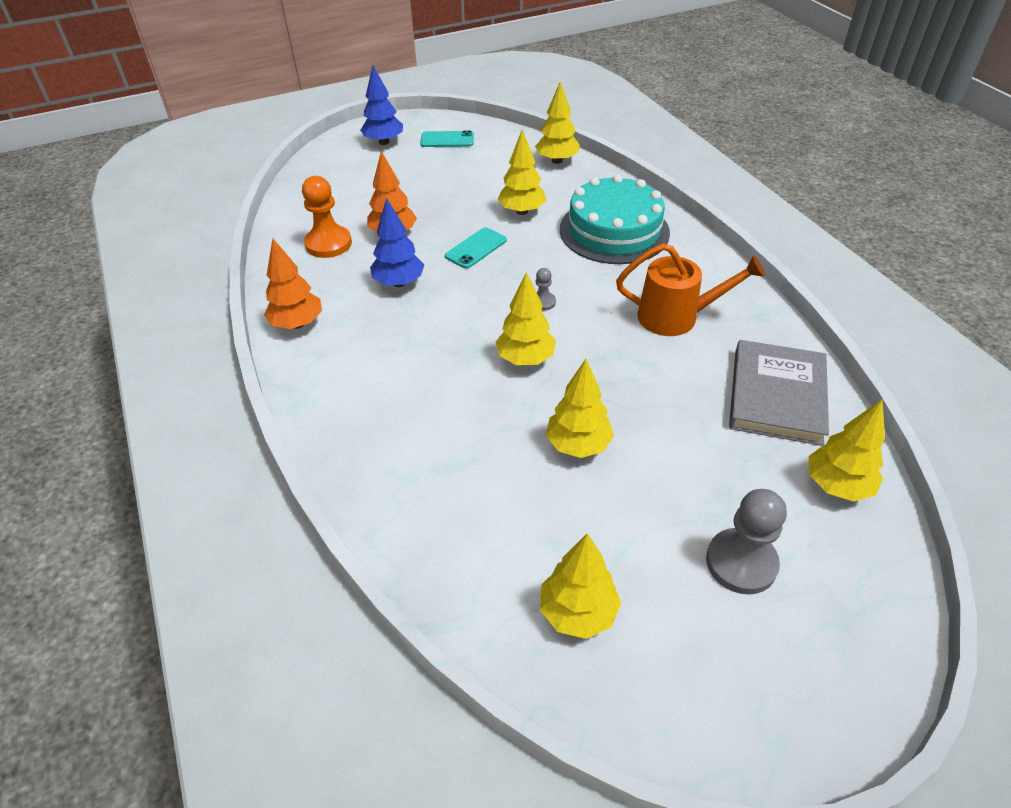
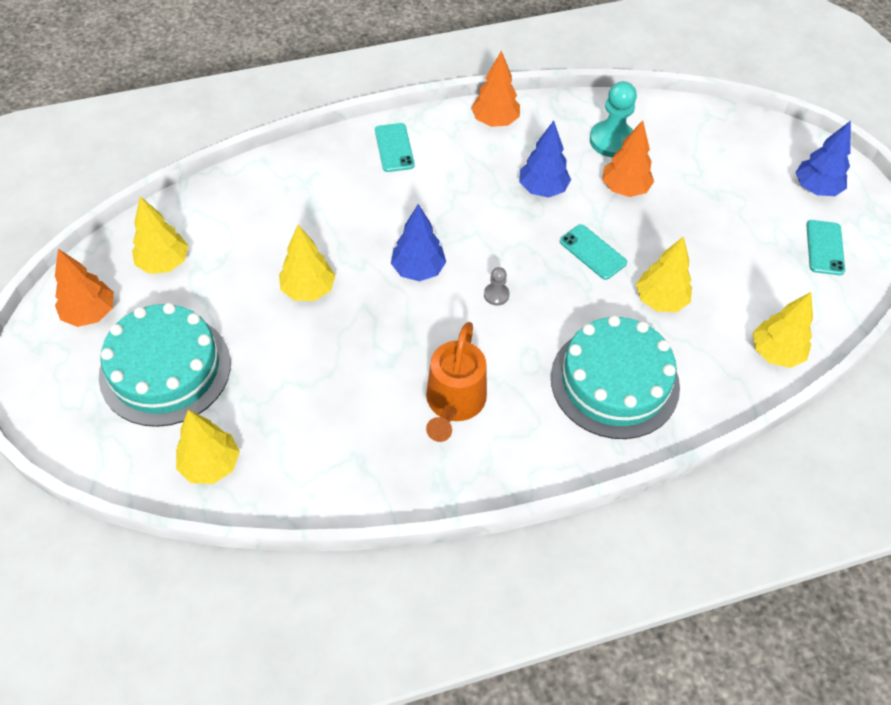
camera: 95 degrees right, 10 degrees up
orange pawn [302,176,352,258] -> turquoise pawn [590,81,637,157]
yellow tree [496,272,556,365] -> blue tree [391,204,446,281]
grey pawn [706,489,787,595] -> turquoise cake [99,303,231,427]
grey book [729,340,829,446] -> none
none -> orange tree [55,249,114,327]
none -> turquoise phone [375,123,415,172]

